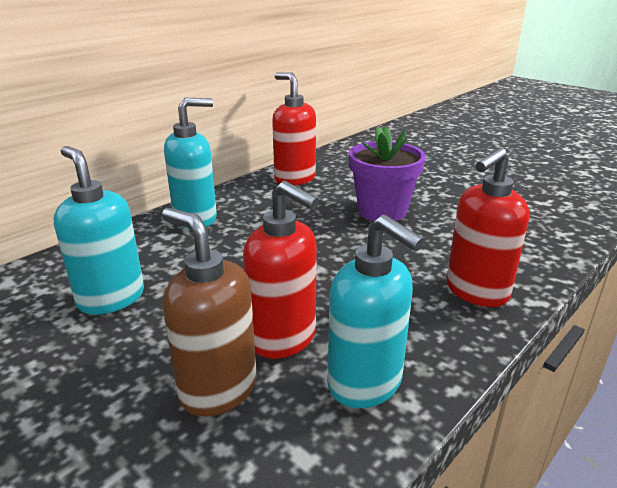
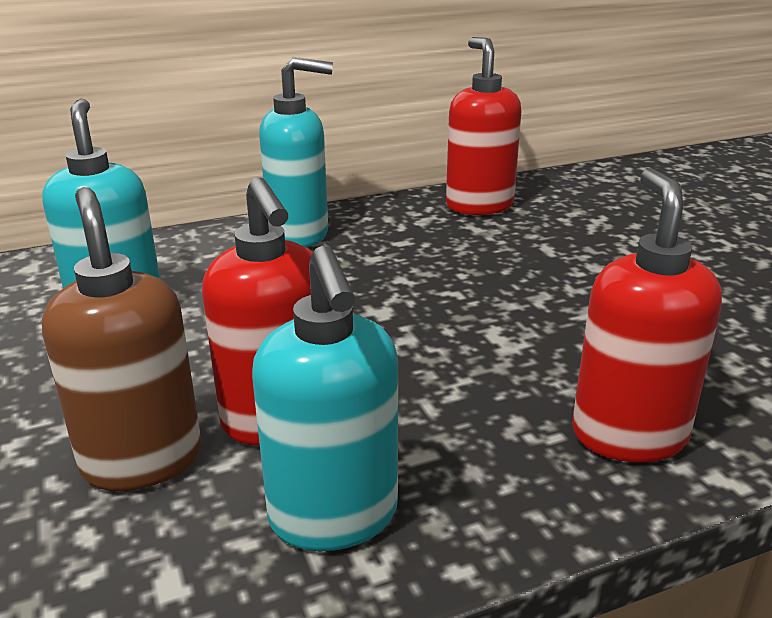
camera: 25 degrees right, 0 degrees up
purple flower pot [349,127,426,221] -> none
red soap dispenser [447,148,529,307] -> red soap dispenser turned 105 degrees clockwise [572,168,722,463]

